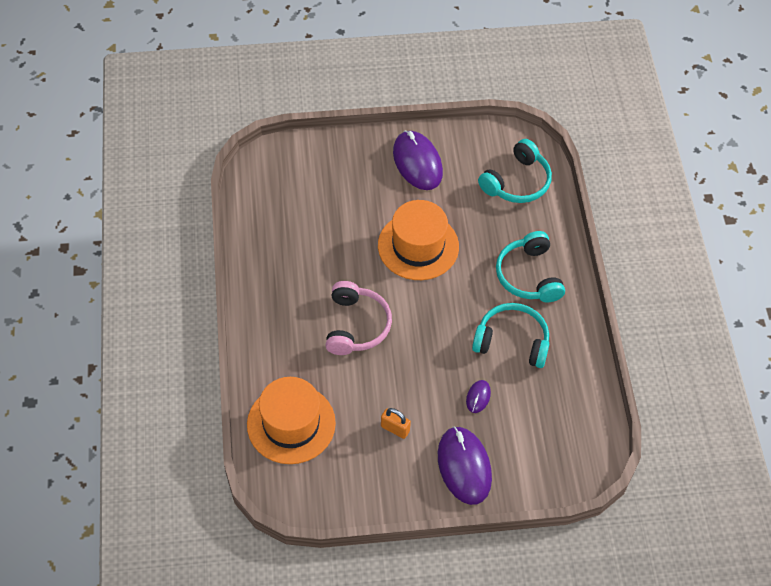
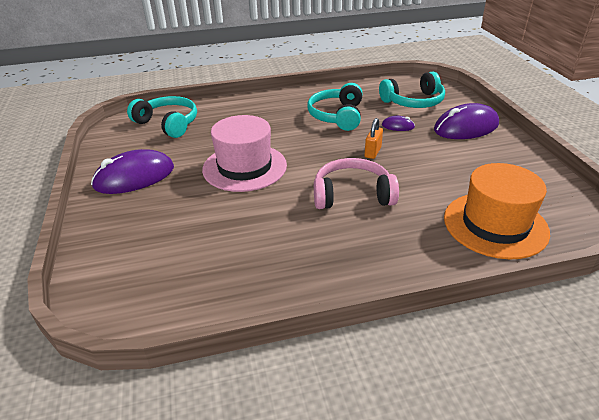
camera: 95 degrees left, 20 degrees down
orange hat [378,200,459,280] -> pink hat [202,115,287,192]
orange padlock [381,408,411,439] -> orange padlock moved to [365,118,383,159]
turquoise headphones [496,231,565,302] -> turquoise headphones moved to [379,72,445,108]

